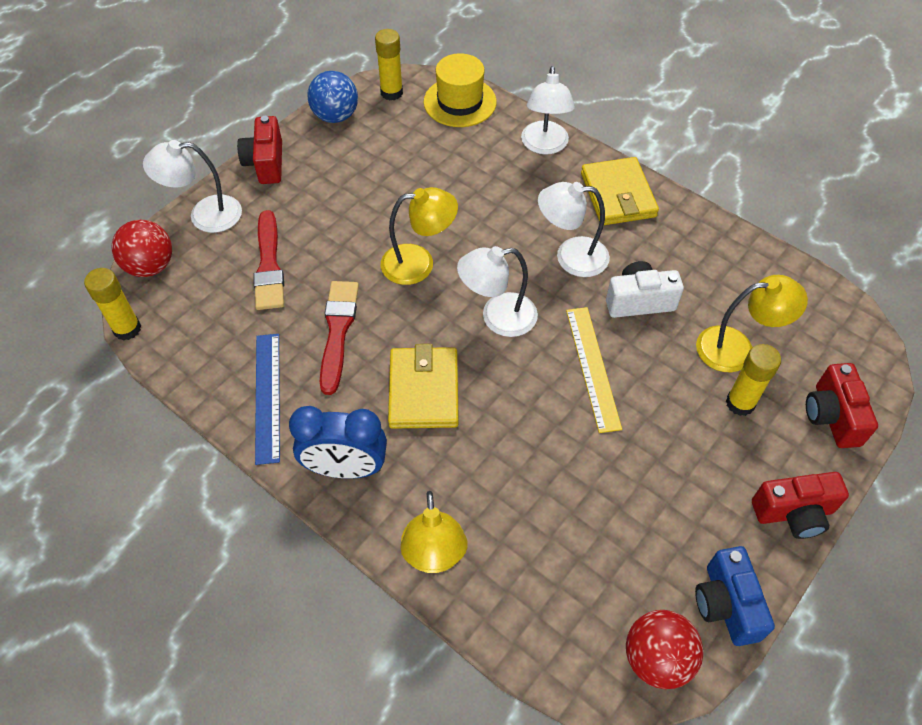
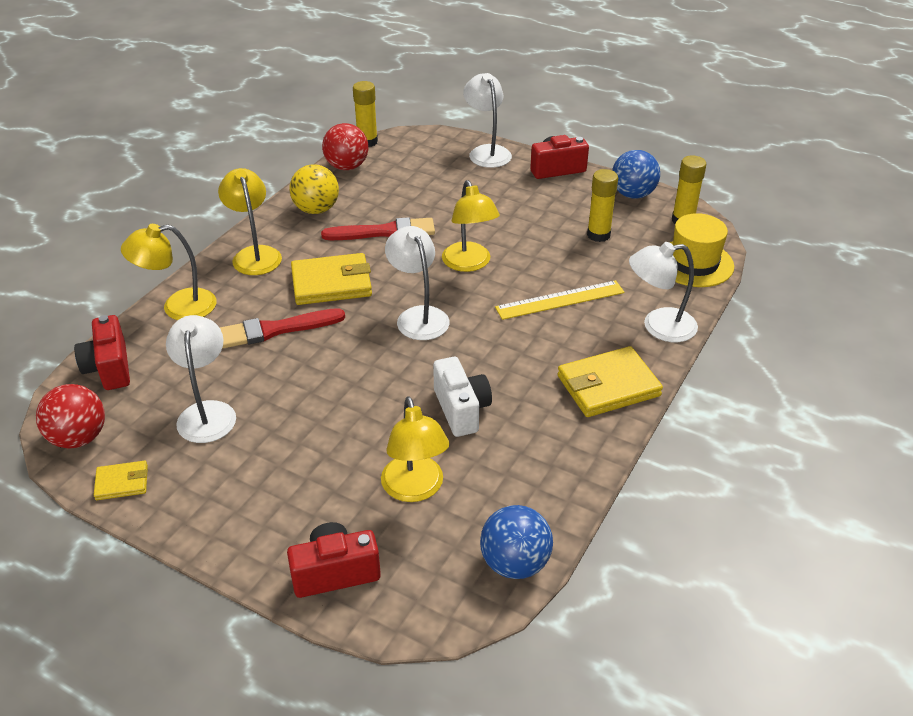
camera: 80 degrees right, 15 degrees down
red ball [111,220,172,277] -> red ball moved to [322,123,369,170]
red brush [253,210,284,310] -> red brush moved to [220,308,345,348]
blue ruler [255,334,280,465] -> yellow ball [289,164,339,214]
blue clock [289,406,387,479] -> yellow lamp [218,168,282,275]
white lamp [538,182,610,277] -> white lamp moved to [166,315,236,443]
yellow ruler [566,307,622,433] -> yellow ruler moved to [495,280,625,320]
blue camera [695,546,775,646] -> yellow wallet [94,461,148,500]
yellow glue stick [726,344,781,416] -> yellow glue stick moved to [587,169,618,242]
red camera [752,472,849,539] -> red camera moved to [74,315,130,390]
none -> blue ball [480,505,553,579]

